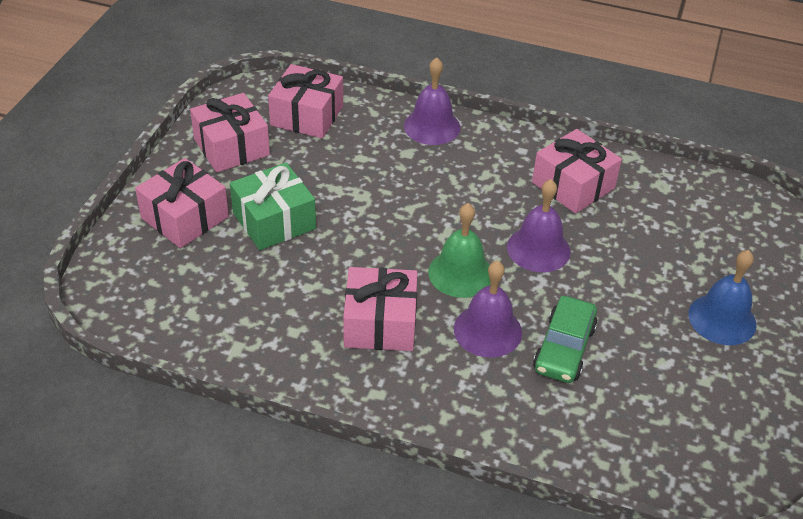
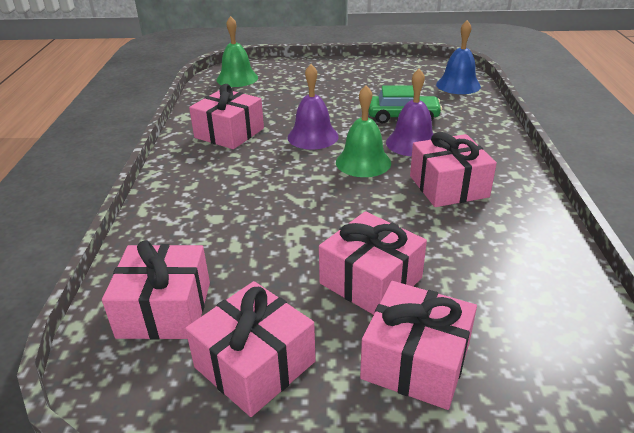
camera: 105 degrees left, 10 degrees down
green gift [230,163,316,250] -> pink gift [319,211,427,315]
purple bell [404,57,460,145] -> none
blue bell [689,250,756,345] -> blue bell moved to [436,20,481,94]
none -> green bell [217,16,258,87]

